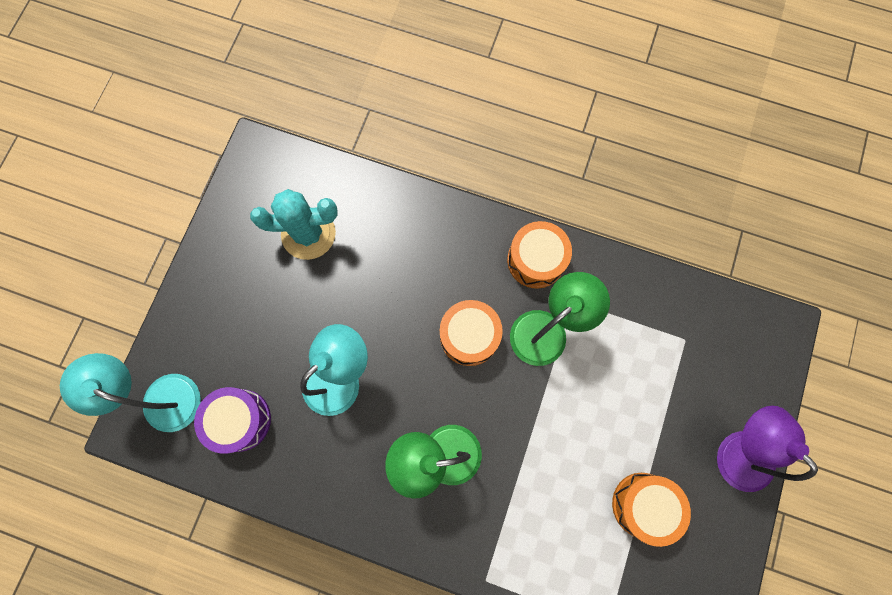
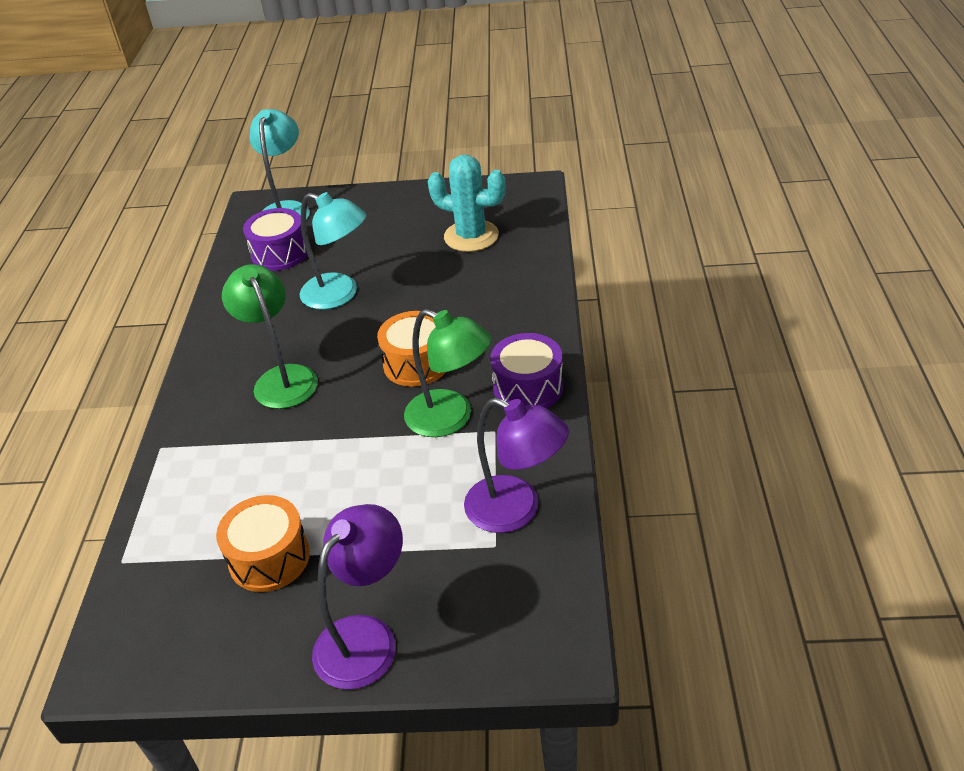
camera: 75 degrees right, 35 degrees down
turquoise cactus [250,189,338,260] -> turquoise cactus turned 45 degrees counterclockwise [428,155,506,252]
orange drum [507,221,572,288] -> purple drum [490,333,563,408]
none -> purple lamp [464,398,569,533]

